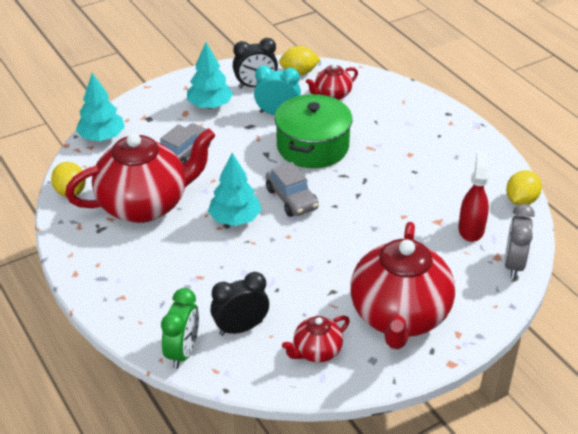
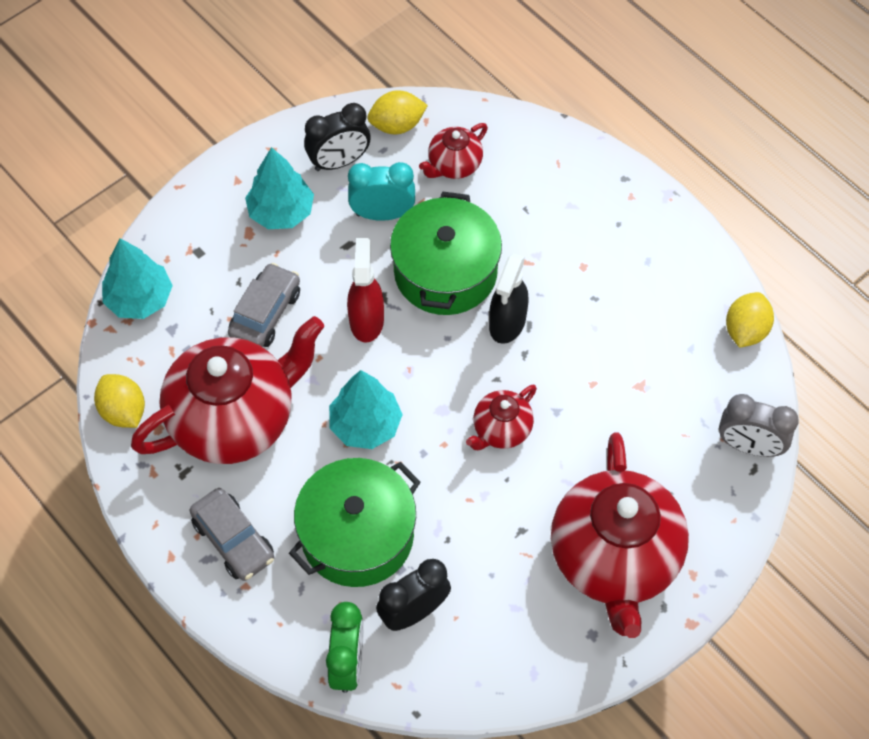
camera: 10 degrees left, 20 degrees up
grey car [266,162,319,217] -> grey car moved to [190,488,274,581]
red teapot [282,316,350,363] -> red teapot moved to [466,385,537,450]
red spray bottle [458,152,489,242] -> red spray bottle moved to [347,238,384,343]
grey clock [505,204,535,278] -> grey clock turned 75 degrees counterclockwise [719,394,799,457]
none -> green pot [289,458,421,587]
none -> black spray bottle [489,254,529,344]

